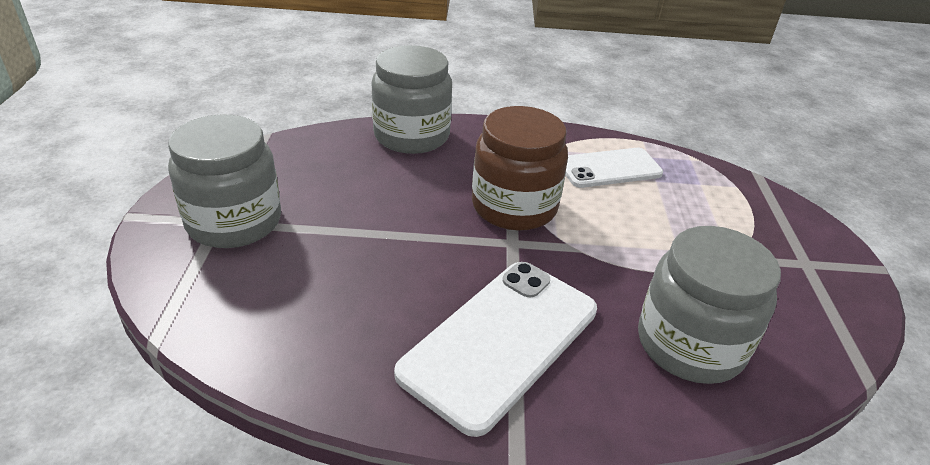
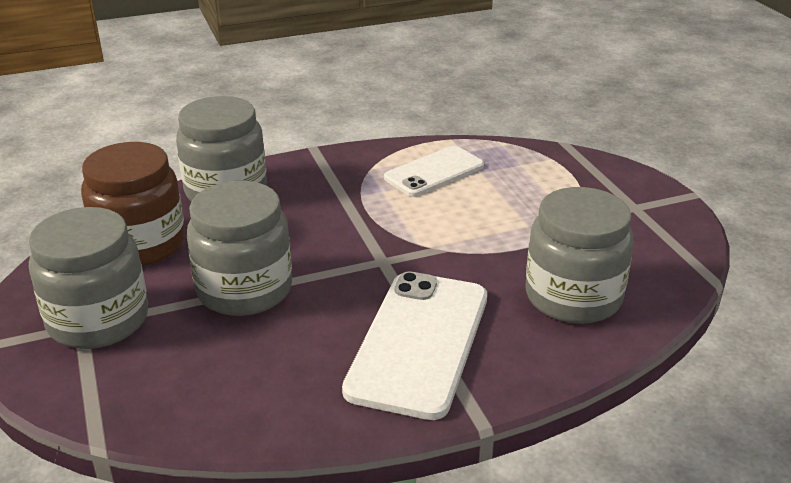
camera: 20 degrees left, 5 degrees down
brown jar [472,106,568,231] -> brown jar moved to [81,142,185,266]
none -> grey jar [187,181,292,316]

